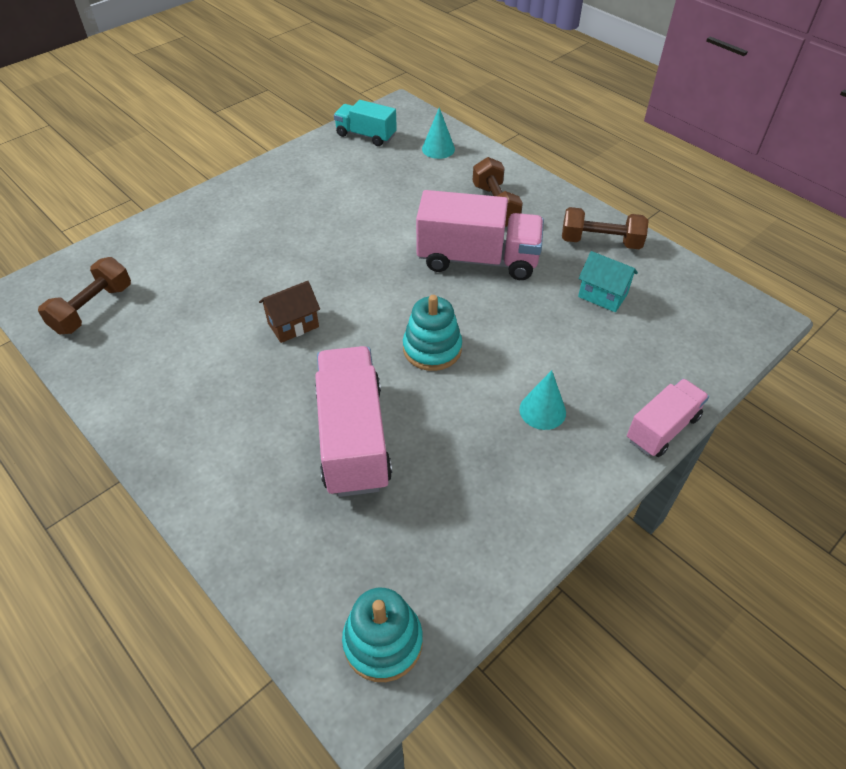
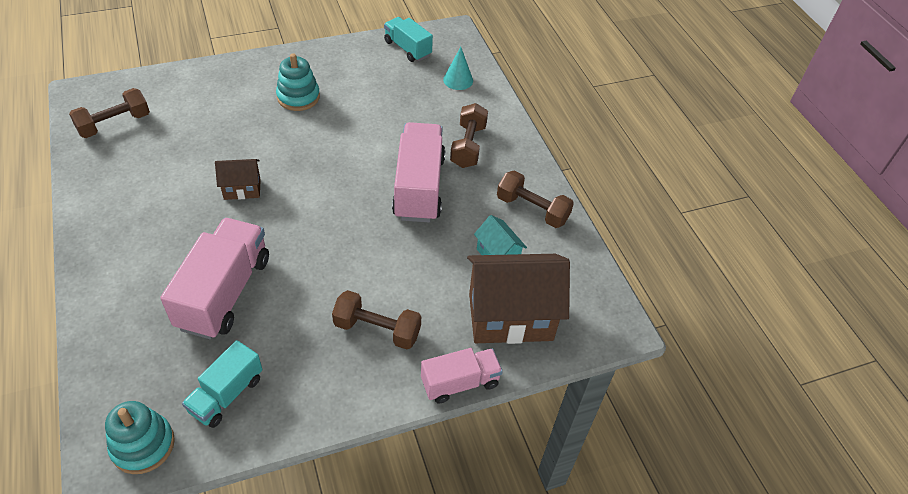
camera: 20 degrees right, 0 degrees up
turquoise stacking toy [403,295,462,371] -> turquoise stacking toy moved to [276,53,320,111]
pink truck [416,190,544,280] -> pink truck turned 120 degrees counterclockwise [392,122,445,222]
turquoise cone [519,370,566,430] -> brown dumbbell [332,290,421,349]
none -> turquoise truck [182,340,263,428]
none -> brown house [467,254,570,344]

